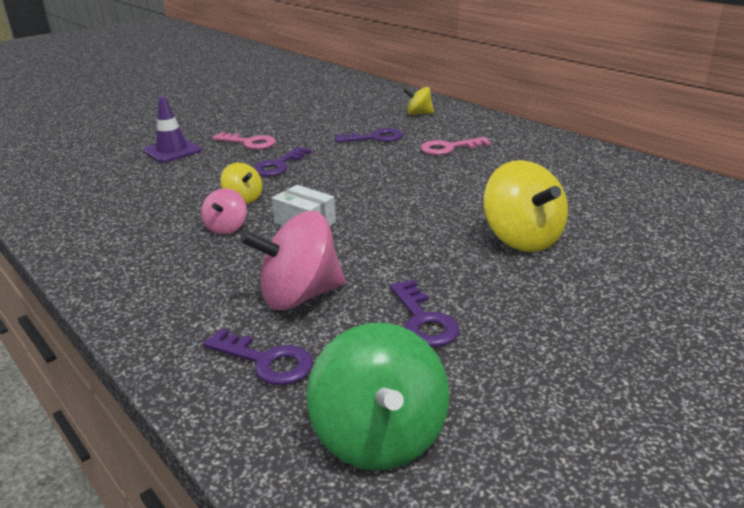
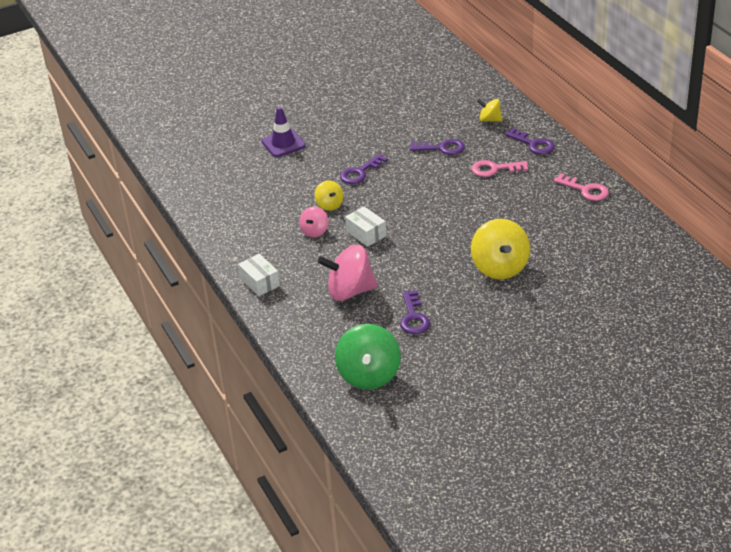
camera: 15 degrees right, 10 degrees up
purple key [203,328,313,385] -> purple key moved to [505,128,555,155]
pink key [212,132,276,150] -> pink key moved to [554,173,609,201]
none -> white box [238,254,280,296]

